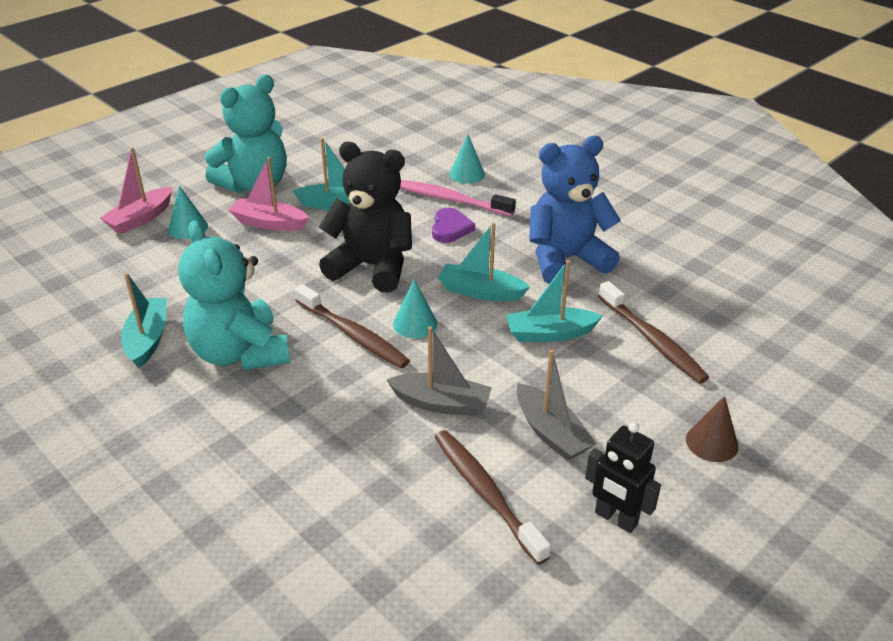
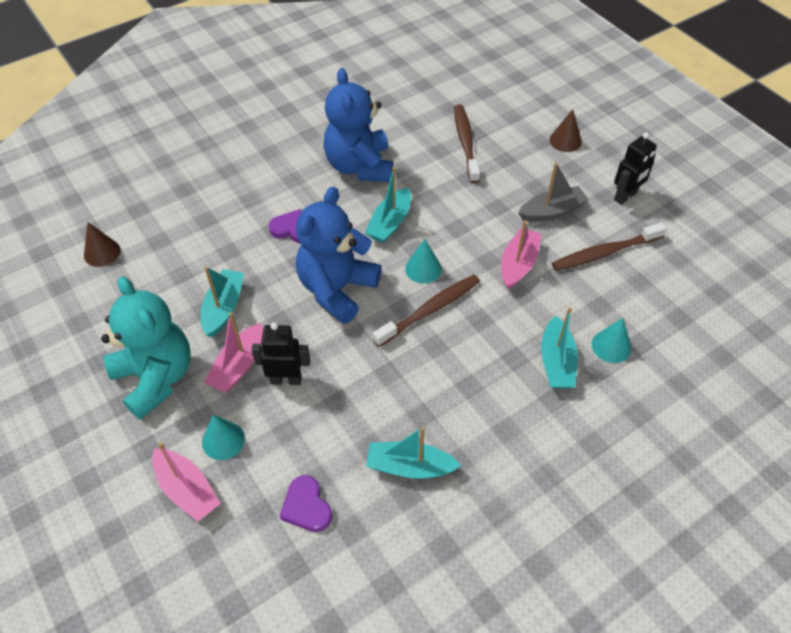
camera: 80 degrees left, 15 degrees up
turquoise teddy bear [178,220,290,370] -> none
black teddy bear [319,142,412,293] -> blue teddy bear [296,187,381,324]
grey boat [387,326,492,416] -> pink boat [501,220,541,289]
pink toothbrush [400,180,516,216] -> none
turquoise cone [449,135,485,184] -> turquoise cone moved to [592,318,631,363]
turquoise boat [506,260,603,342] -> turquoise boat moved to [541,307,578,388]
brown toothbrush [598,281,709,384] -> brown toothbrush turned 75 degrees counterclockwise [454,104,480,183]
none -> brown cone [84,222,121,267]
none -> black robot [252,322,310,385]
none -> purple heart [280,475,332,532]

